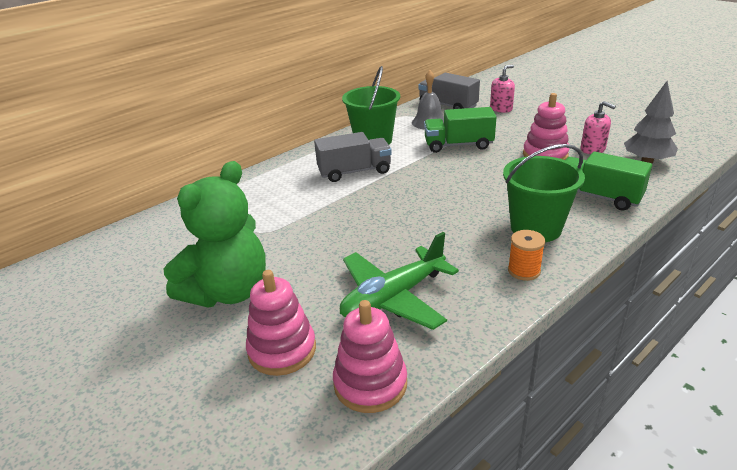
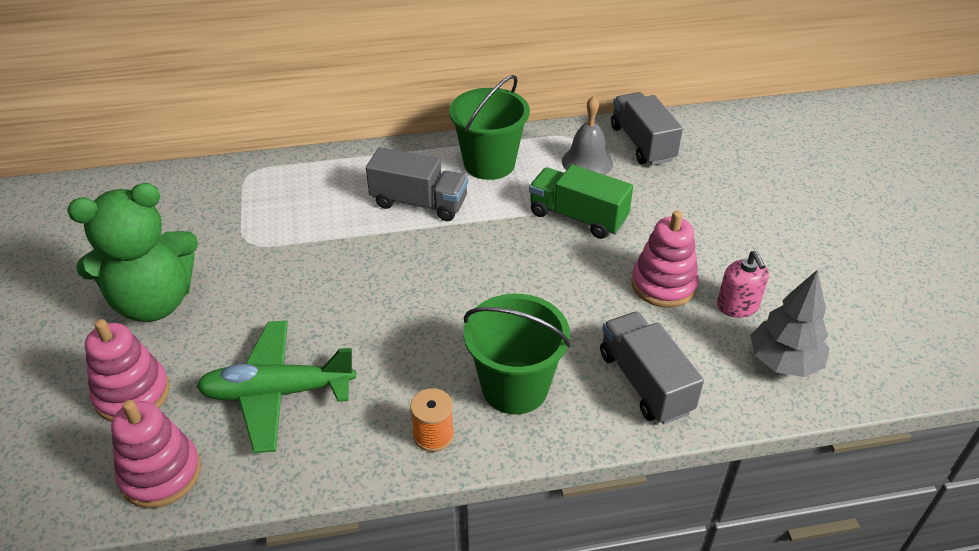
camera: 30 degrees right, 10 degrees up
pink soap dispenser [490,65,515,113] -> none
green truck [566,151,652,211] -> grey truck [600,312,704,424]

